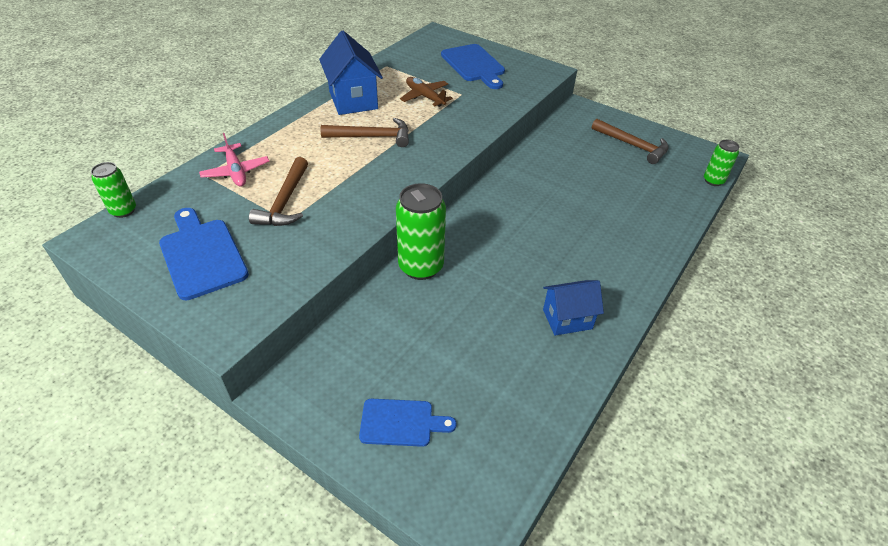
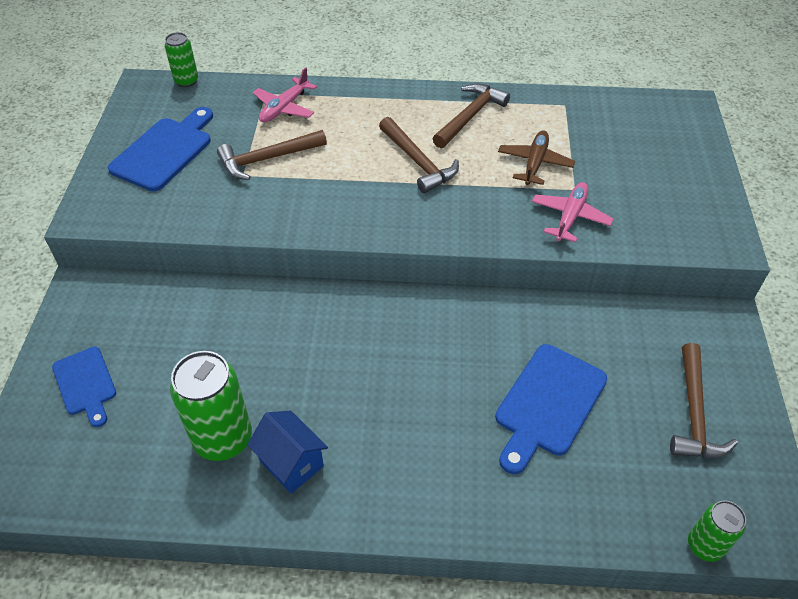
camera: 60 degrees right, 5 degrees up
blue house [319,31,383,115] -> brown hammer [433,83,510,148]
green can [396,183,446,280] -> green can moved to [170,351,252,461]
blue cutting board [441,44,505,89] -> blue cutting board moved to [495,344,607,474]
none -> pink plane [532,182,613,243]

